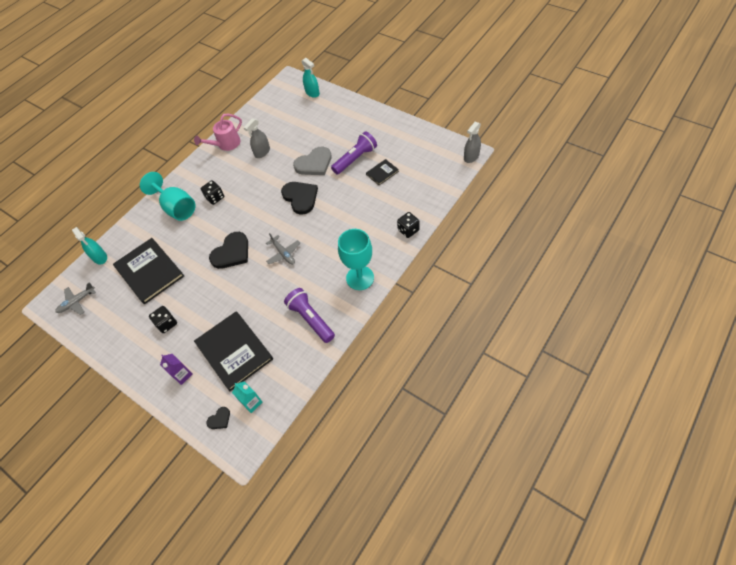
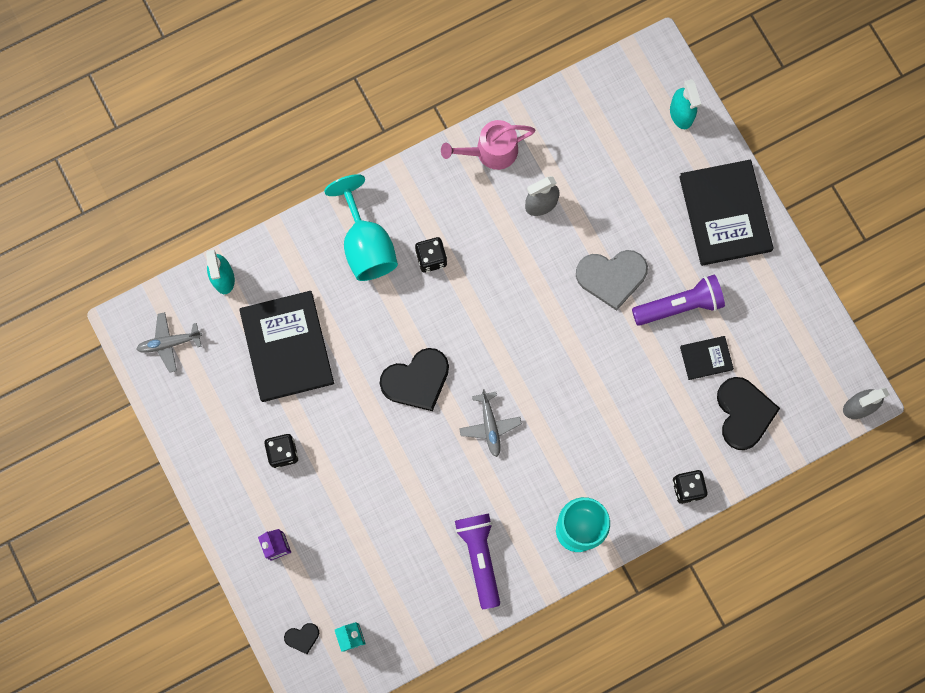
camera: 20 degrees right, 20 degrees up
black book [194,311,273,391] -> black book moved to [679,160,774,266]
black heart [281,182,318,215] -> black heart moved to [717,377,780,450]

